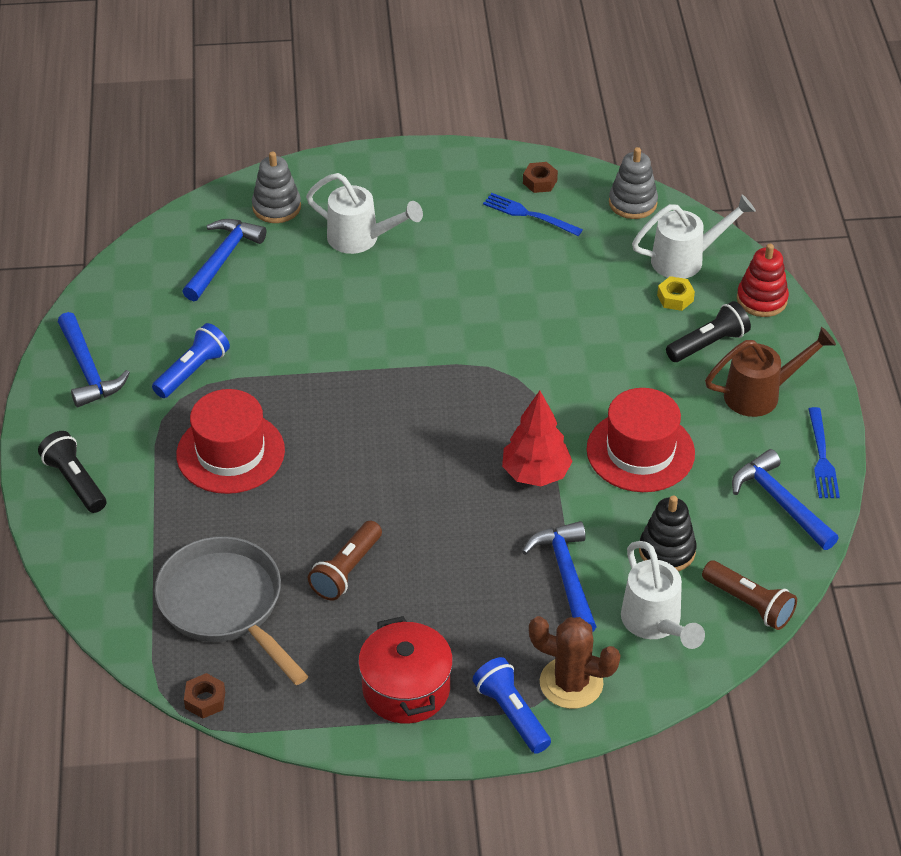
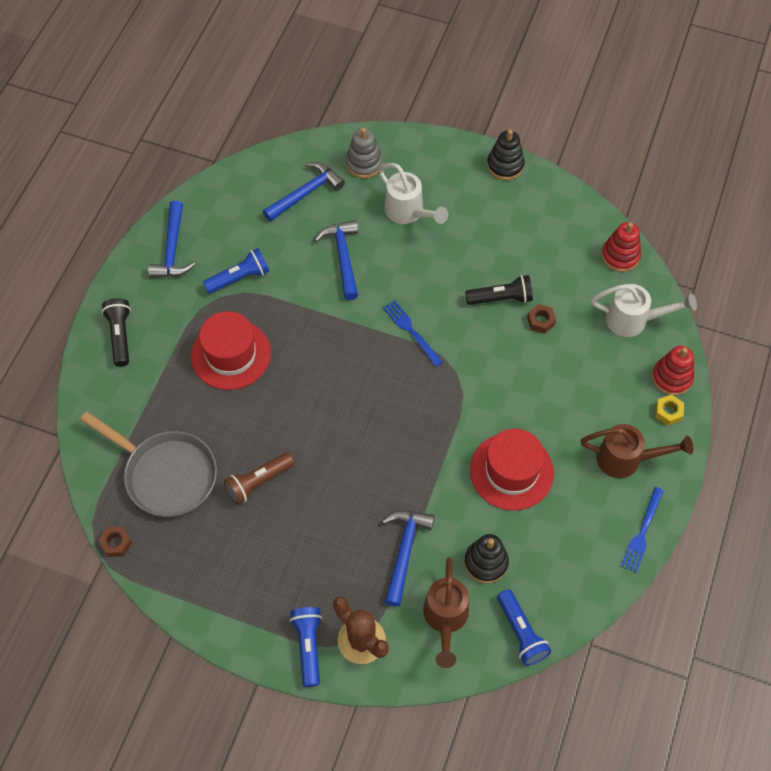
camera: 25 degrees right, 15 degrees up
grey pan [154,536,308,685] -> grey pan turned 135 degrees clockwise [80,412,217,517]
red pot [358,616,453,724] -> none
blue fork [483,193,583,236] -> blue fork moved to [383,300,443,367]
red tree [502,391,573,486] -> none
brown nut [523,162,558,193] -> brown nut moved to [527,304,556,334]
grey stacking toy [609,147,658,219] -> red stacking toy [601,222,641,272]
white watering can [621,541,705,649] -> brown watering can [423,557,469,668]
yellow nut [657,276,695,311] -> yellow nut moved to [655,394,684,426]
black flashlight [666,301,751,362] -> black flashlight moved to [465,275,533,305]
brown flashlight [702,561,797,630] -> blue flashlight [497,589,551,666]
blue hammer [732,449,839,550] -> blue hammer moved to [314,220,358,300]
none -> black stacking toy [487,130,525,180]

